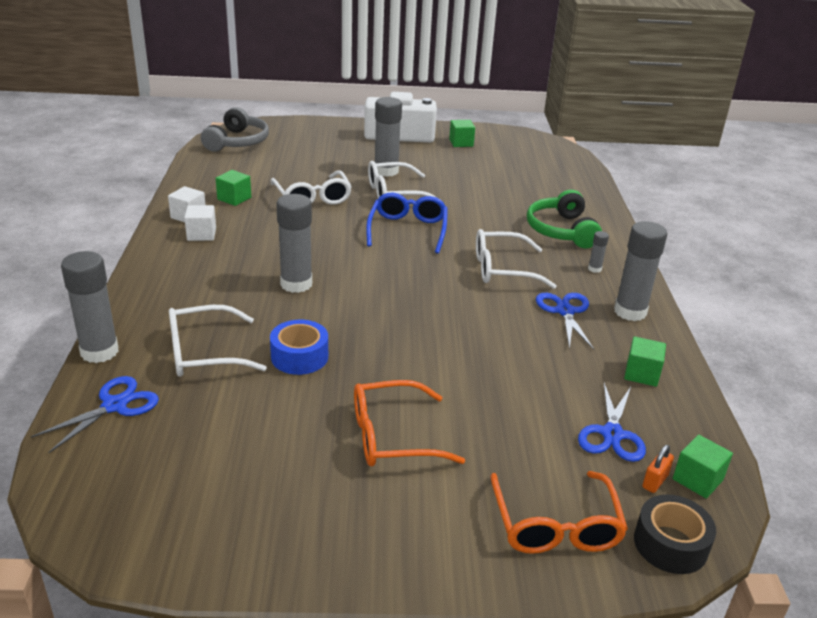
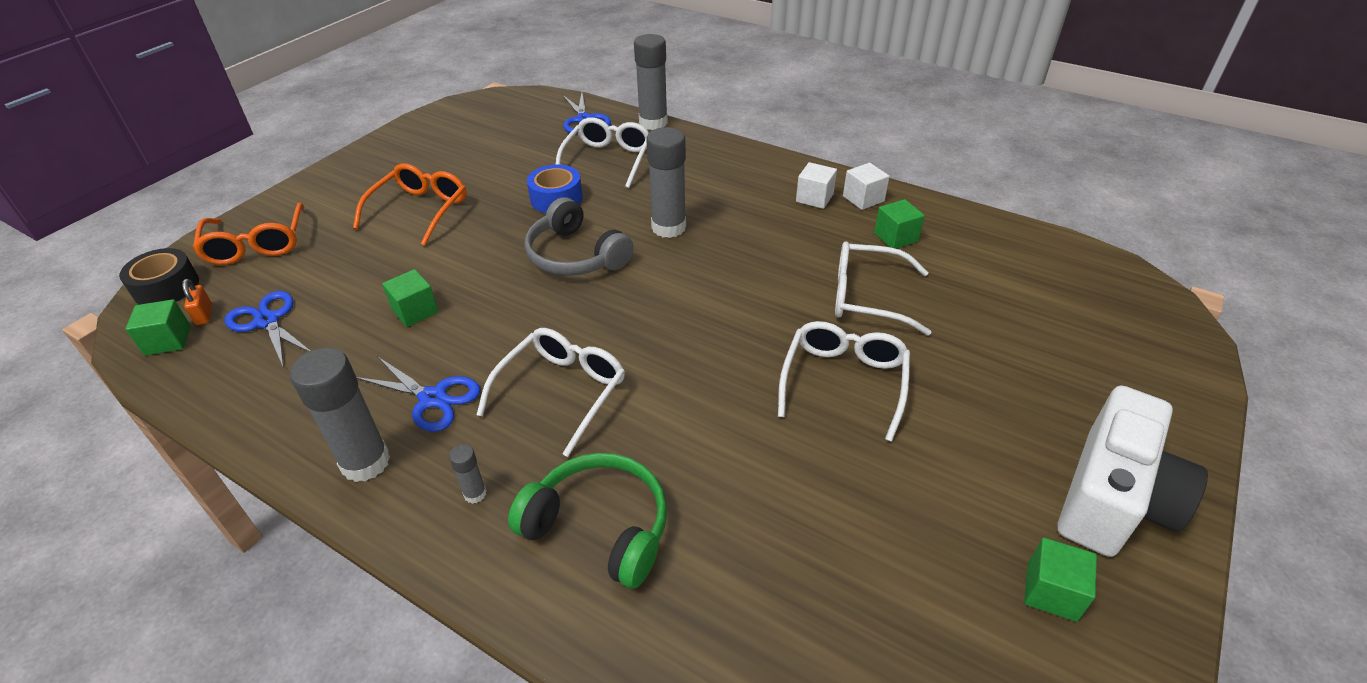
camera: 125 degrees right, 10 degrees up
grey headphones [201,107,269,152] -> grey headphones moved to [525,197,634,276]
blue glasses [366,193,448,253] -> none
grey glue stick [375,97,402,177] -> none
orange glasses [491,471,628,554] -> orange glasses turned 135 degrees counterclockwise [193,202,305,265]
green cube [624,336,666,387] -> green cube moved to [382,269,439,327]

